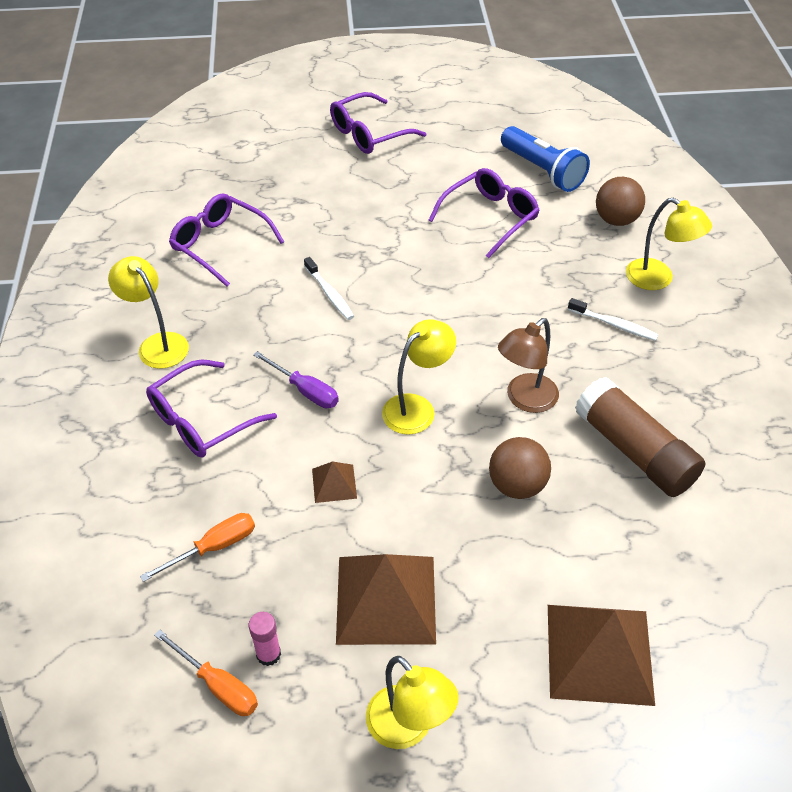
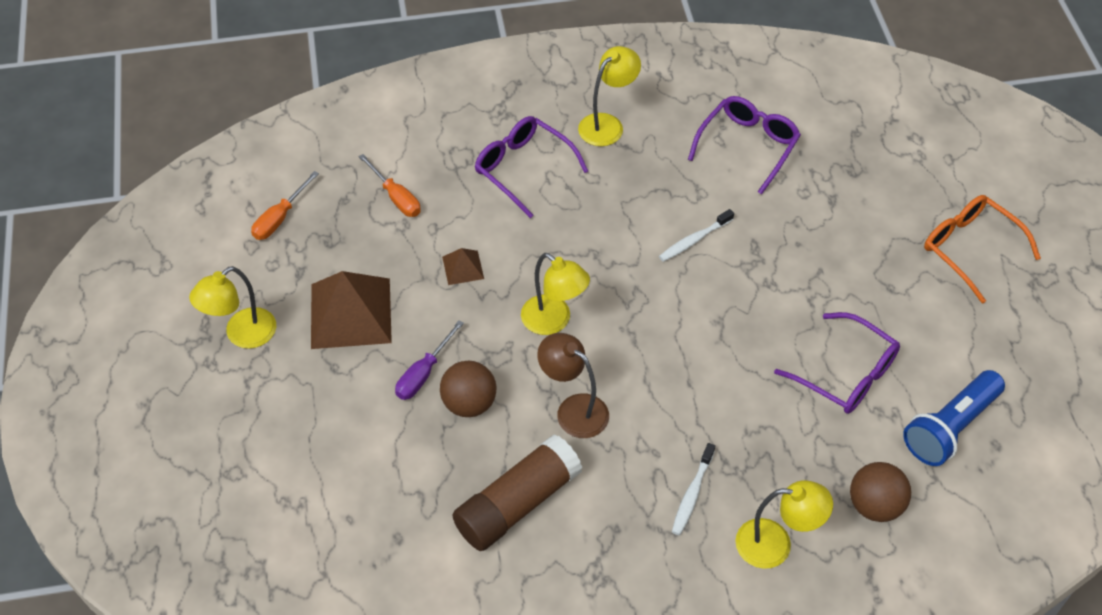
camera: 85 degrees right, 5 degrees up
pink glue stick [249,612,281,666] -> none
purple screwdriver [253,351,339,408] -> purple screwdriver moved to [395,320,464,400]
purple glasses [330,92,426,154] -> orange glasses [924,195,1041,304]
brown pyramid [548,605,655,706] -> none
yellow lamp [626,198,712,290] -> yellow lamp turned 120 degrees counterclockwise [735,480,833,569]

